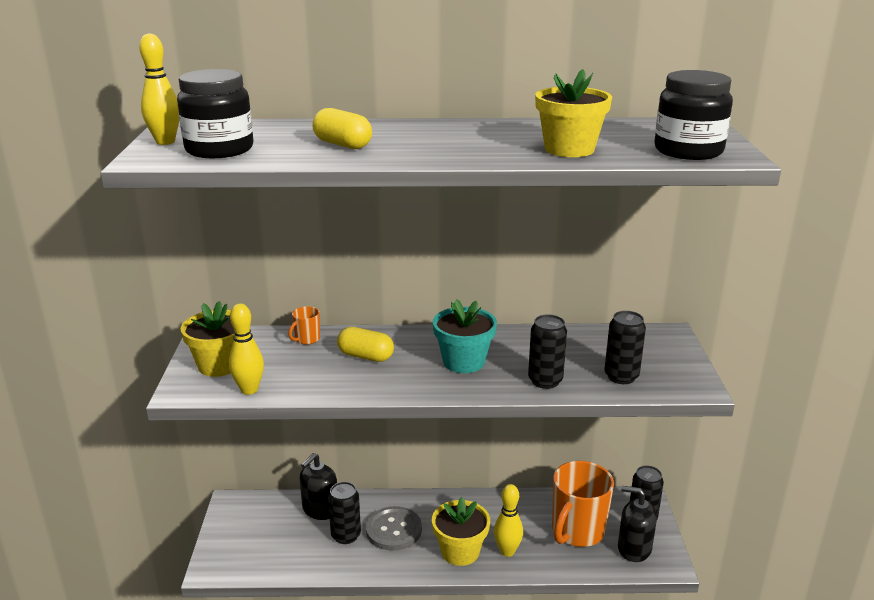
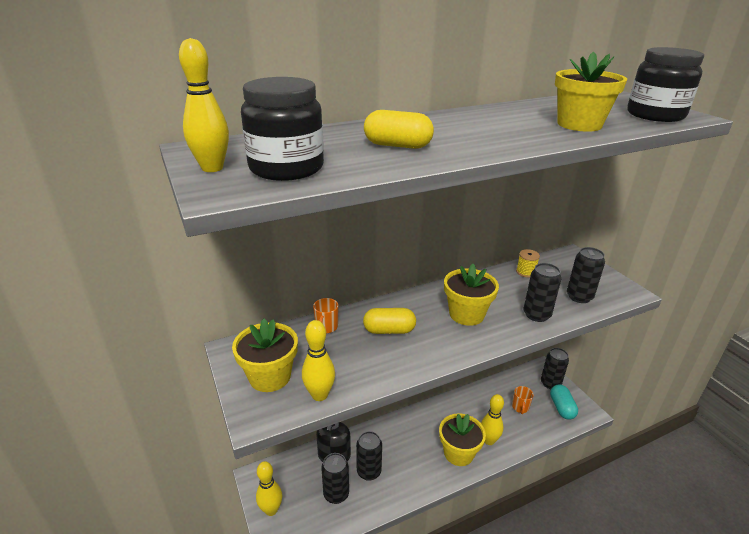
camera: 25 degrees left, 5 degrees up
grey button [366,506,422,551] -> none
turquoise flower pot [433,299,497,373] -> yellow flower pot [444,264,499,326]
orange mug [552,461,614,547] -> orange mug [512,386,533,414], size x0.43
black soap dispenser [618,486,657,562] -> turquoise capsule [550,384,578,420]
none -> yellow bowling pin [256,461,282,516]
none -> black can [321,453,349,504]
none -> yellow spool [516,249,540,278]

